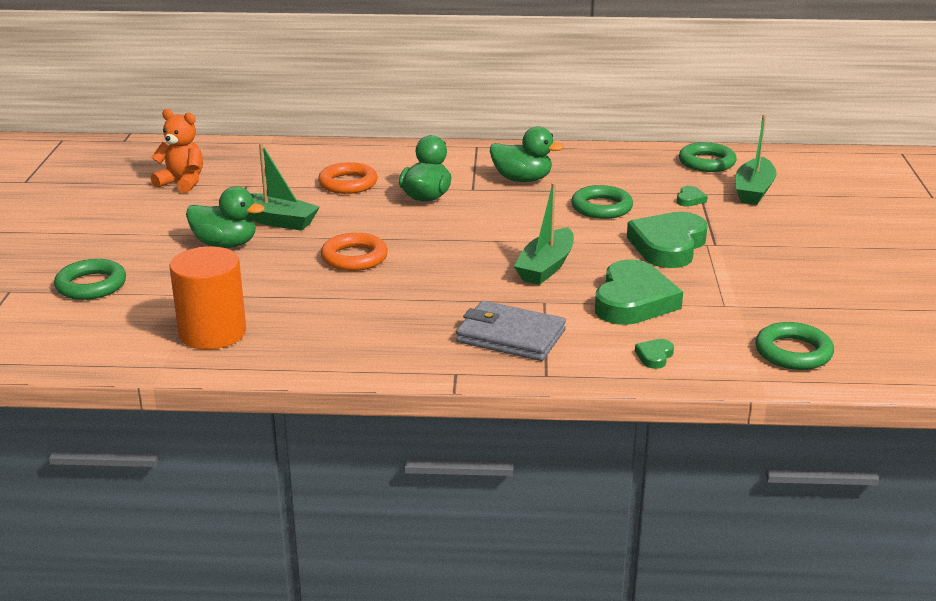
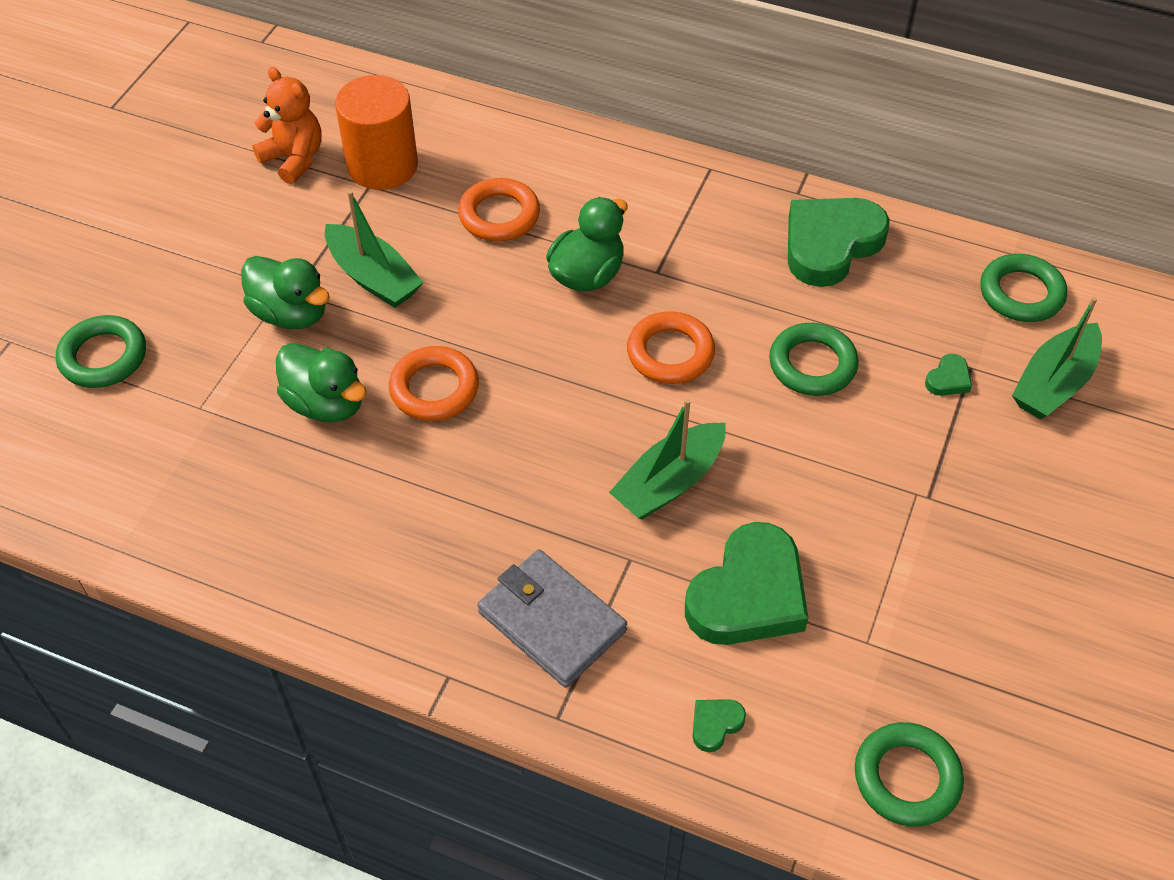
camera: 20 degrees right, 25 degrees up
orange cylinder [169,246,246,350] -> orange cylinder moved to [335,75,418,190]
green duck [490,126,564,182] -> green duck moved to [276,343,367,422]
green heart [627,212,708,268] -> green heart moved to [788,198,890,287]
none -> orange ring [627,312,715,384]

